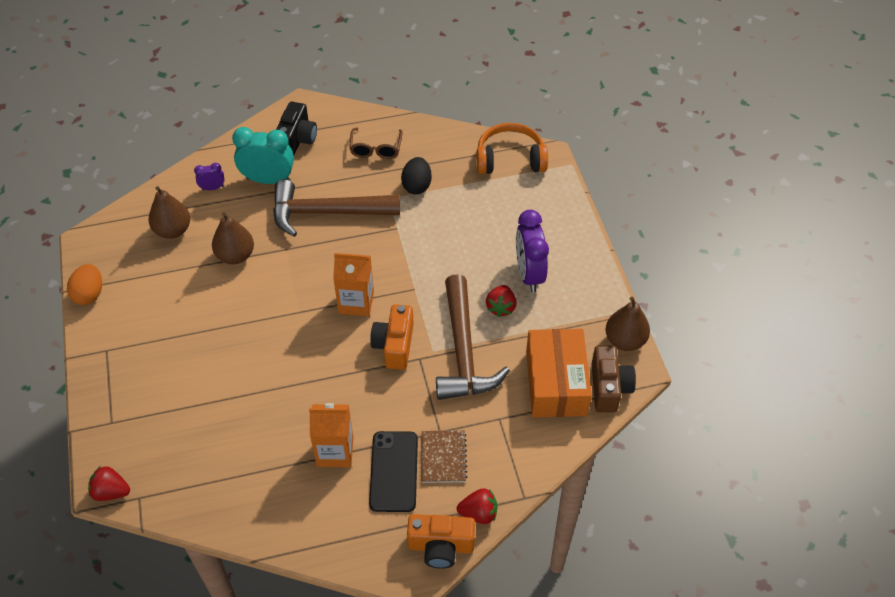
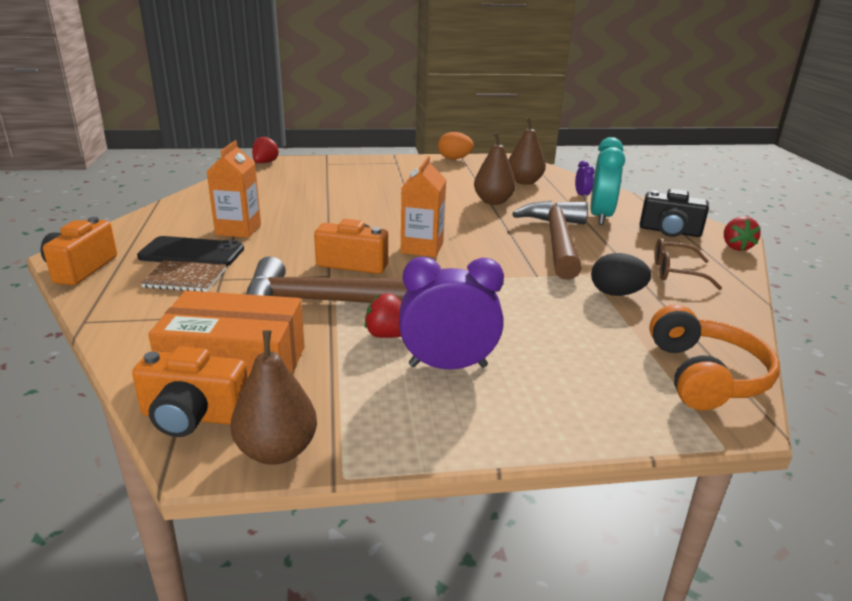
camera: 95 degrees right, 25 degrees down
red strawberry [457,488,498,524] -> red strawberry moved to [724,216,761,251]
brown camera [592,346,636,412] -> orange camera [132,346,248,437]

